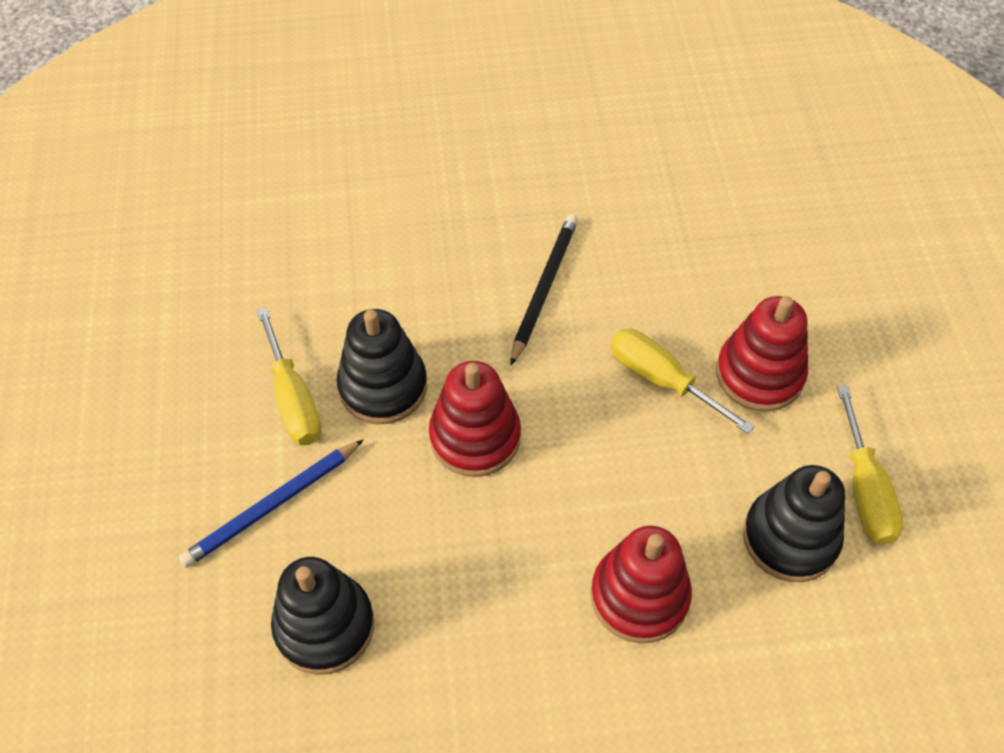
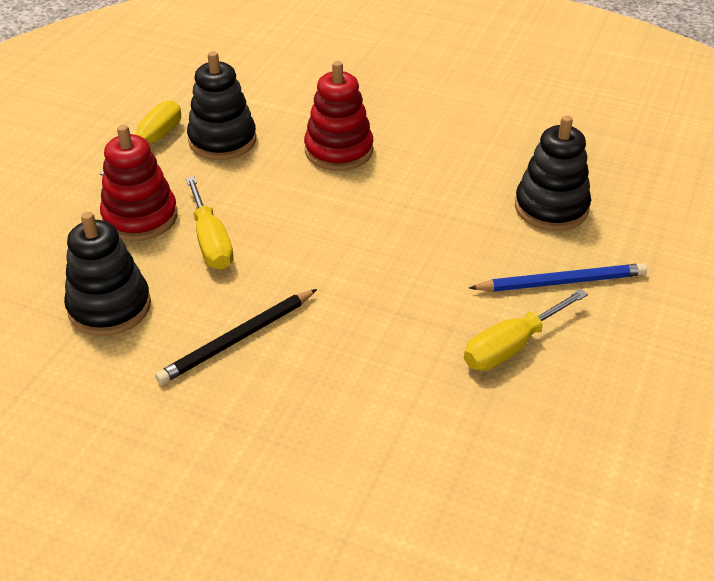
camera: 150 degrees left, 15 degrees down
yellow screwdriver [256,307,321,445] -> yellow screwdriver turned 135 degrees counterclockwise [464,289,588,371]
black stacking toy [337,309,427,424] -> black stacking toy moved to [64,212,151,336]
red stacking toy [429,361,521,477] -> none

